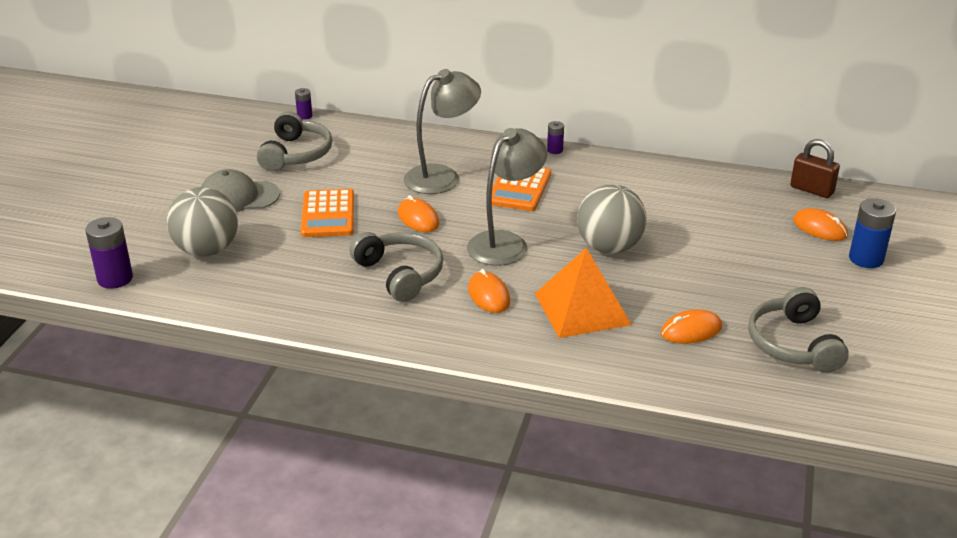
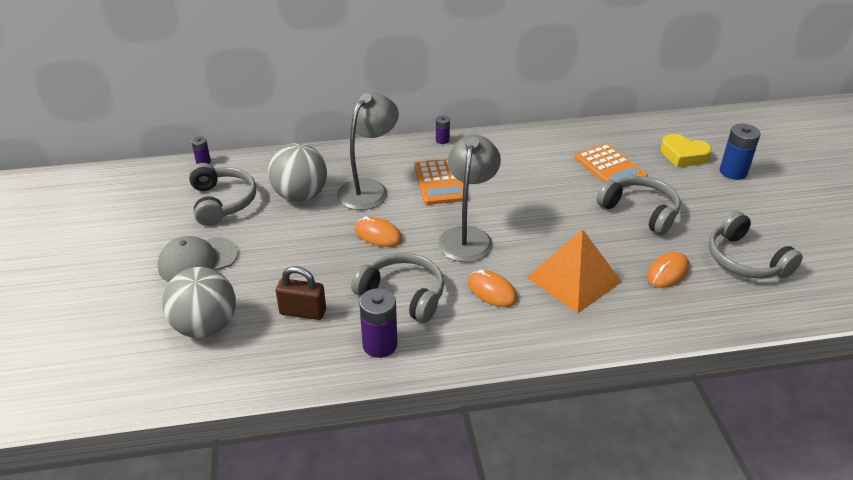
camera: 25 degrees left, 5 degrees up
purple battery [85,217,133,289] -> purple battery moved to [359,288,397,358]
orange calculator [301,189,354,237] -> orange calculator moved to [575,144,648,189]
grey ball [577,185,647,254] -> grey ball moved to [268,143,327,202]
brown padlock [790,139,840,198] -> brown padlock moved to [276,266,326,320]
orange mouse [793,208,848,241] -> yellow heart [661,134,712,167]
none -> grey headphones [596,176,681,235]

